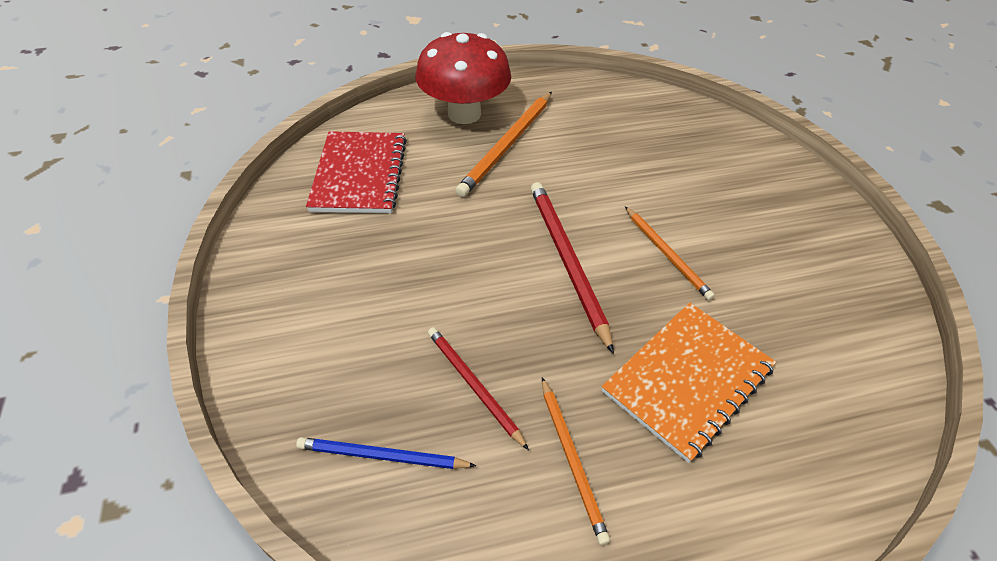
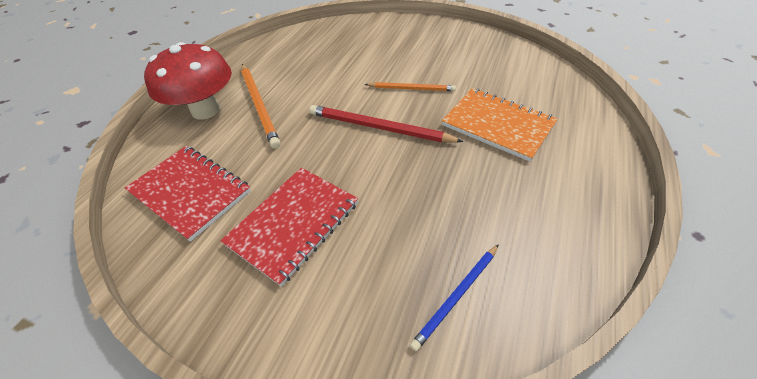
camera: 50 degrees left, 0 degrees up
red pencil [428,327,529,450] -> none
orange pencil [542,377,610,545] -> none
orange notebook [602,303,776,463] -> orange notebook turned 45 degrees counterclockwise [442,88,558,162]
none -> red notebook [220,168,358,286]

